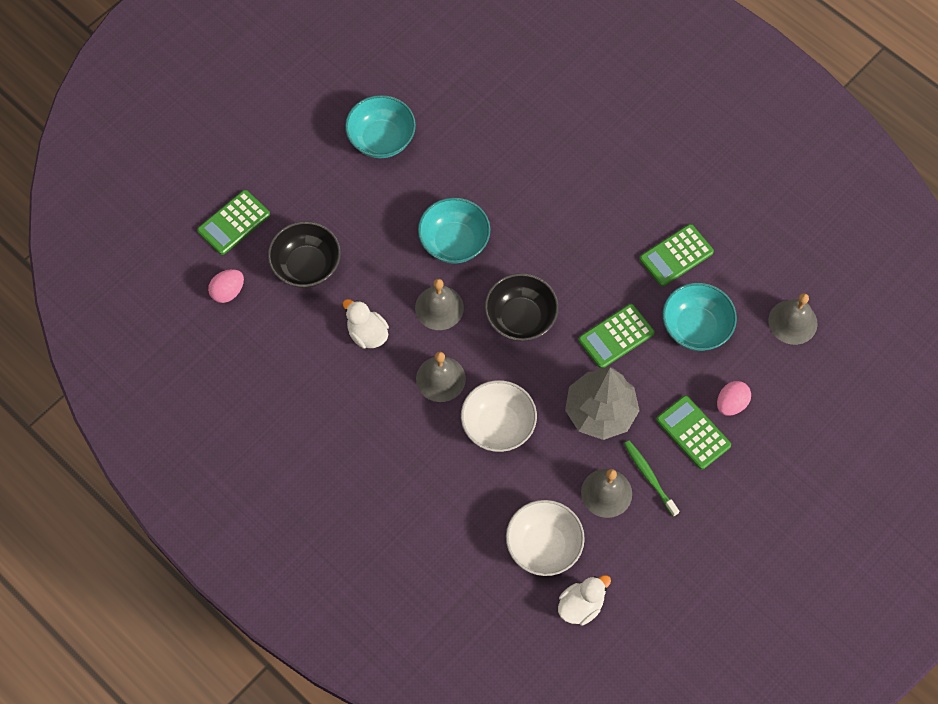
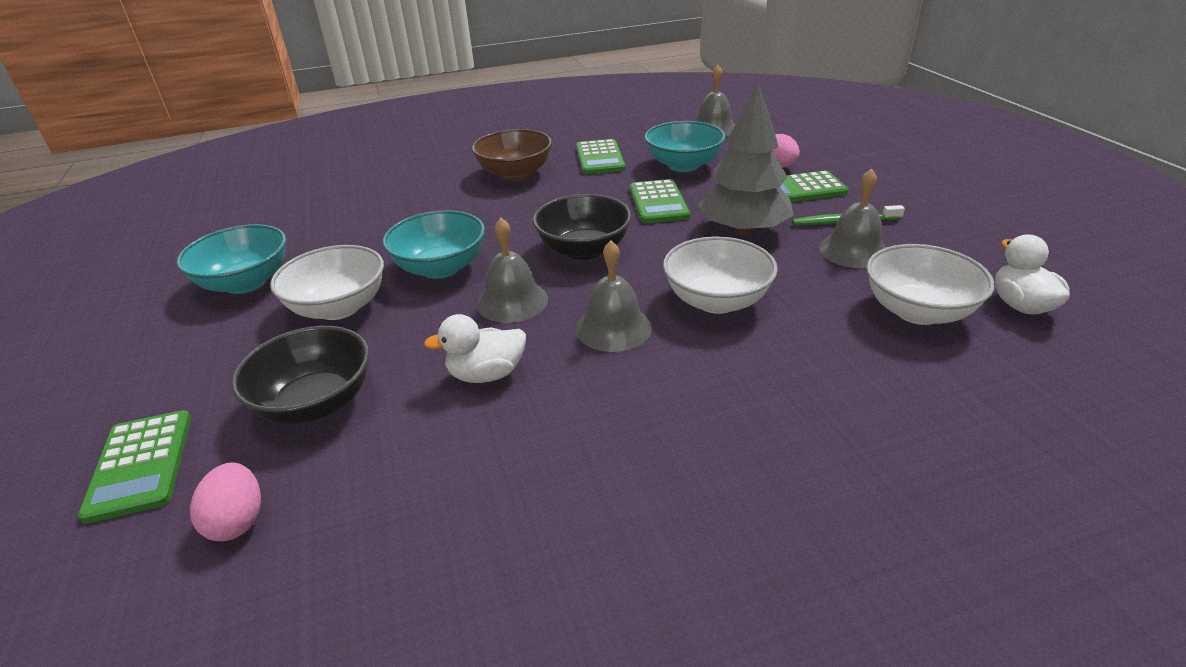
camera: 60 degrees left, 30 degrees down
none -> white bowl [270,245,384,320]
none -> brown bowl [472,129,552,180]

